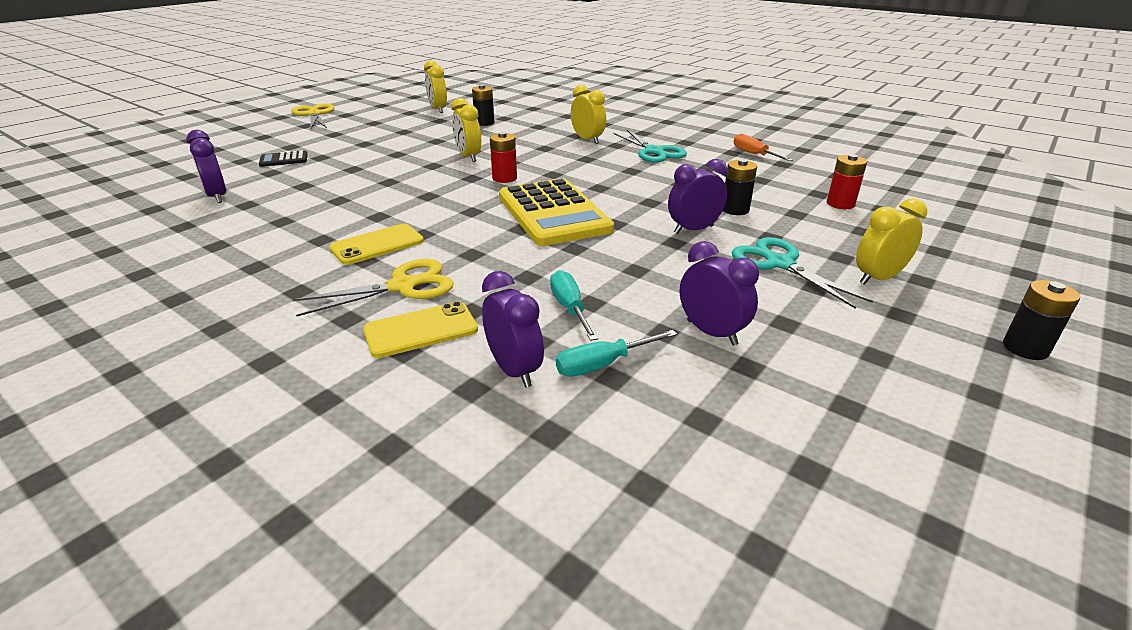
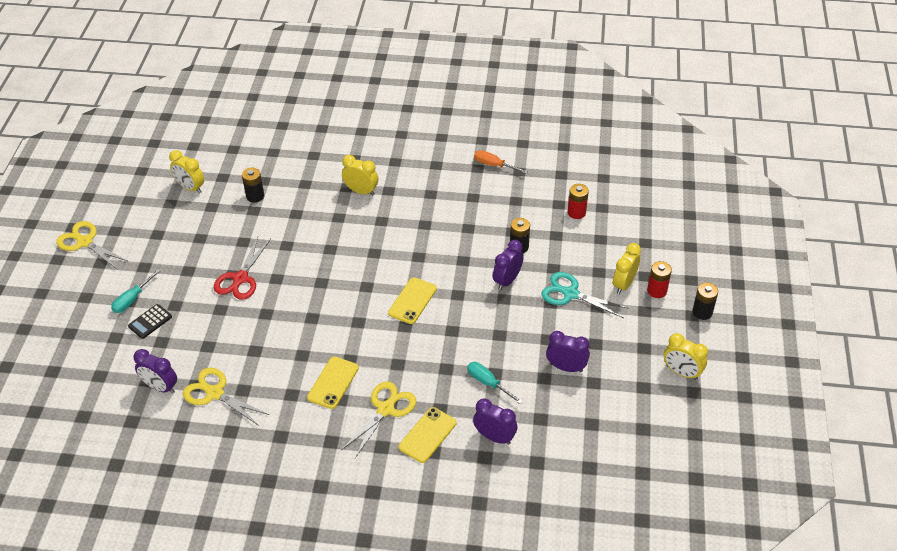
camera: 30 degrees left, 15 degrees up
yellow clock [452,98,481,162] -> yellow clock moved to [664,333,708,380]
red battery [490,132,517,183] -> red battery moved to [647,261,672,298]
yellow calculator [499,178,614,246] -> yellow phone [388,277,437,324]
turquoise screwdriver [556,330,677,377] -> turquoise screwdriver moved to [111,269,160,313]
turquoise scissors [613,130,687,163] -> none
none -> yellow scissors [183,368,269,426]
none -> red scissors [214,237,271,300]

